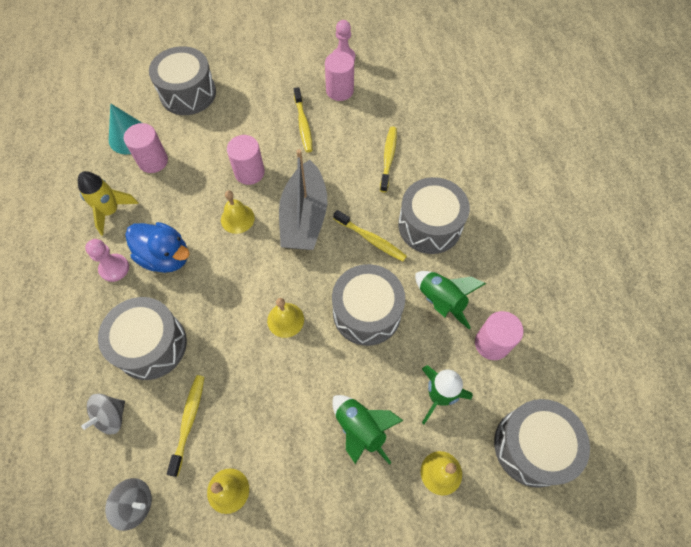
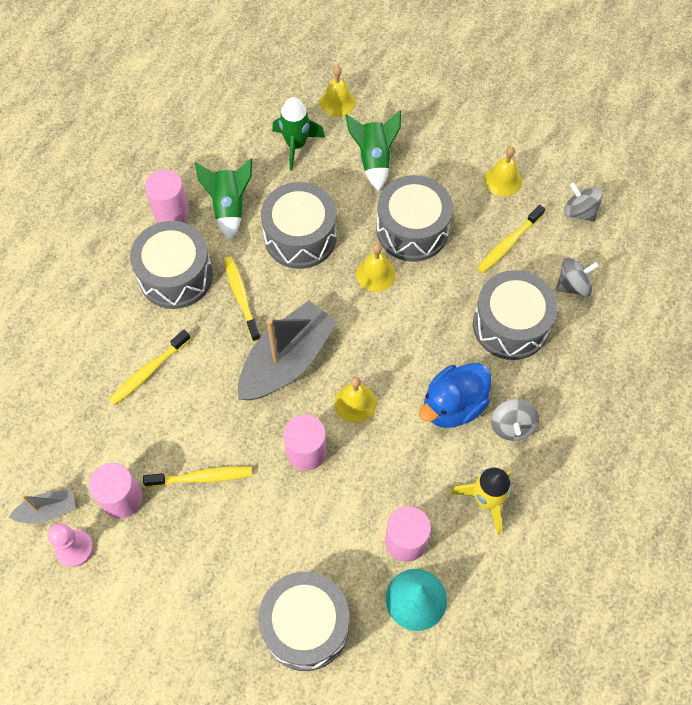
camera: 145 degrees left, 0 degrees up
pink pawn [85,239,129,282] -> grey spinning top [491,399,539,441]
blue duck [125,222,190,273] -> blue duck turned 105 degrees counterclockwise [419,363,491,428]
yellow toothbrush [294,87,313,152] -> yellow toothbrush turned 60 degrees clockwise [143,466,252,487]
pink cylinder [475,311,524,360] -> pink cylinder moved to [145,169,189,223]
grey drum [494,399,590,488] -> grey drum moved to [376,175,453,262]
none -> grey boat [9,490,76,524]

